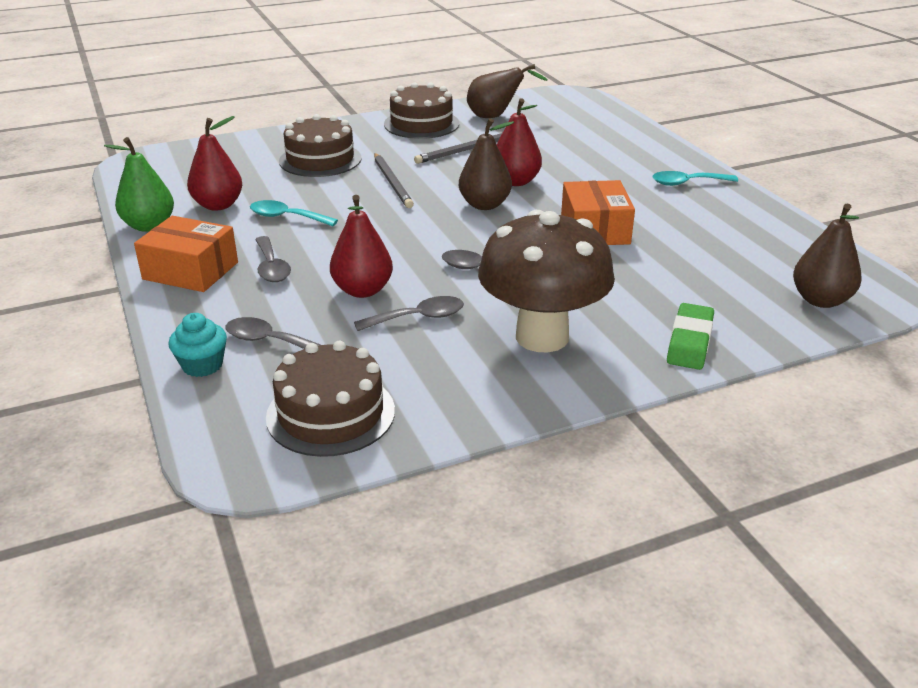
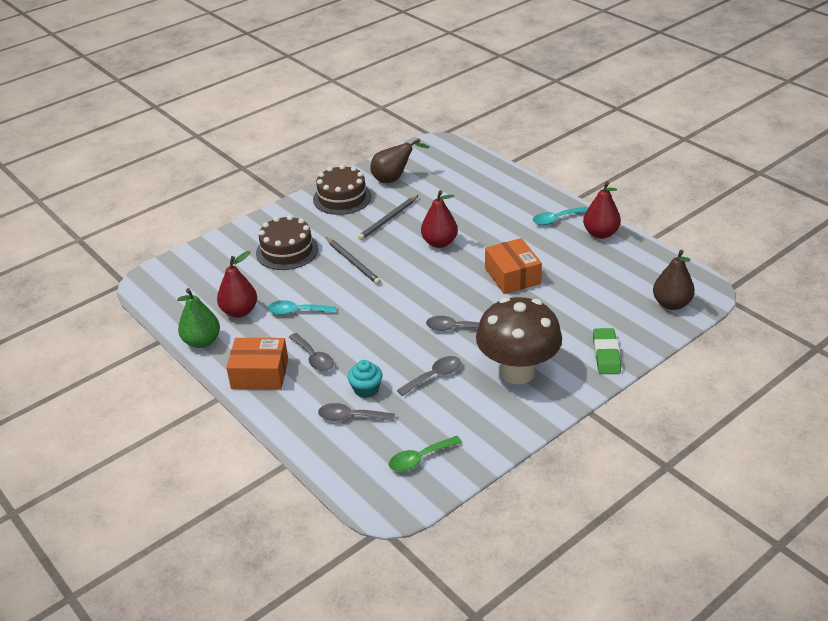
camera: 15 degrees left, 5 degrees up
turquoise cupcake [168,313,227,377] -> turquoise cupcake moved to [348,360,383,398]
brown cake [266,341,395,457] -> green spoon [389,436,462,472]
red pear [330,195,393,298] -> red pear moved to [583,181,621,239]
brown pear [459,118,514,210] -> none

